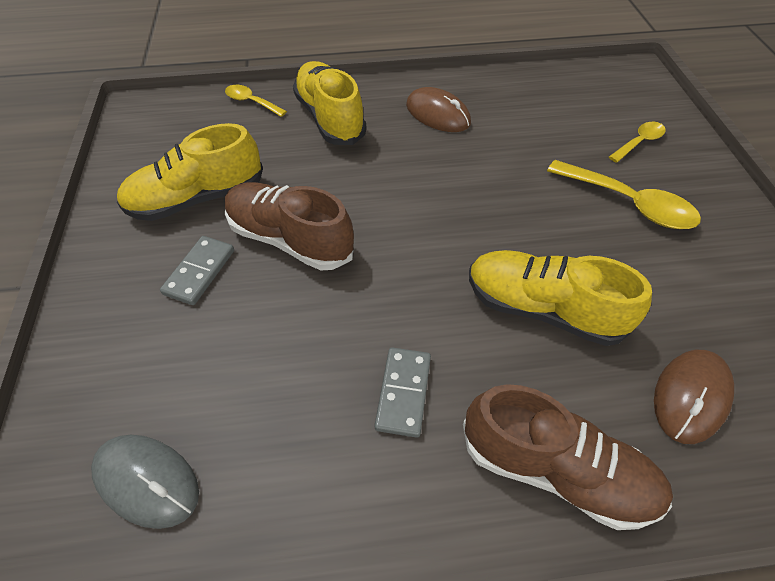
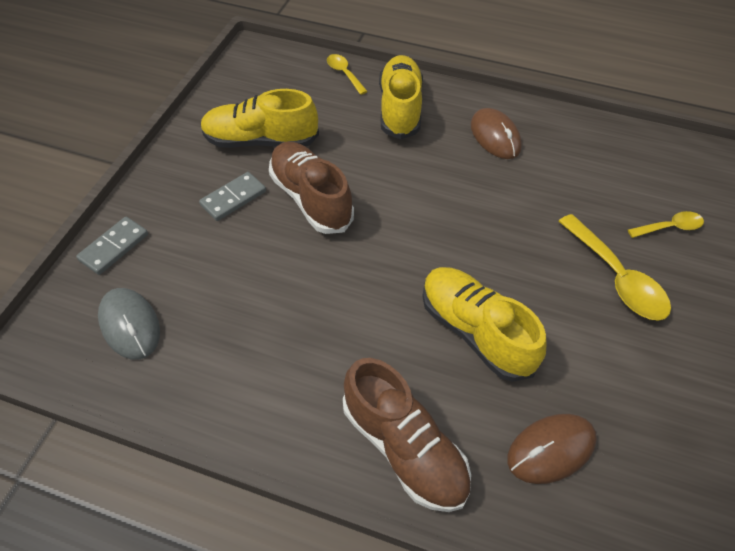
camera: 25 degrees right, 0 degrees up
grey domino [375,347,431,438] -> grey domino moved to [76,217,148,275]

